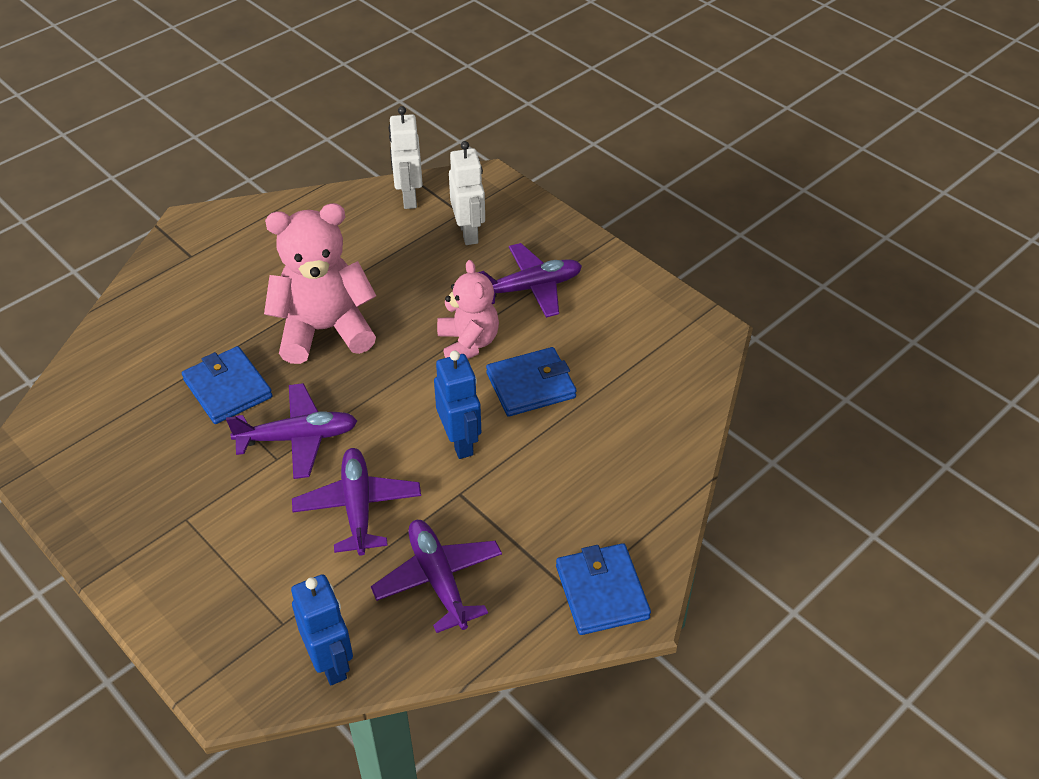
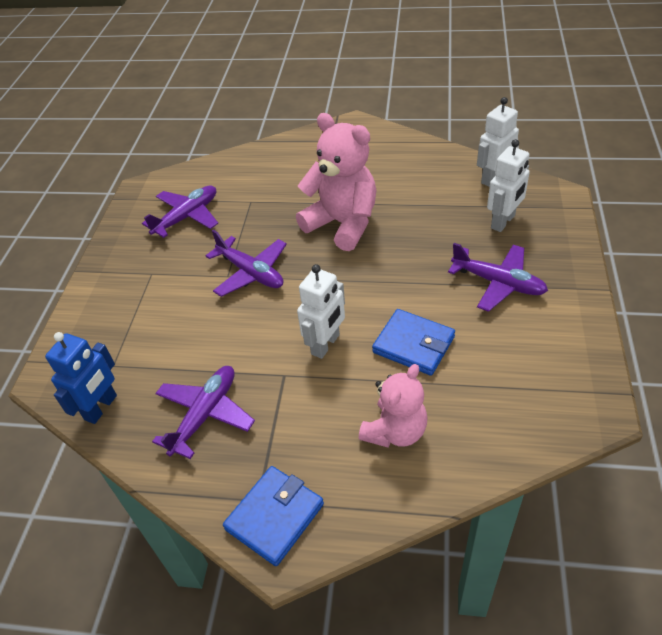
camera: 55 degrees right, 0 degrees up
blue wallet [182,346,273,424] -> none
purple plane [292,448,421,556] -> purple plane moved to [142,185,218,238]
blue robot [434,351,481,459] -> white robot [297,264,345,359]
pink teddy bear [437,260,499,359] -> pink teddy bear moved to [359,364,427,447]

